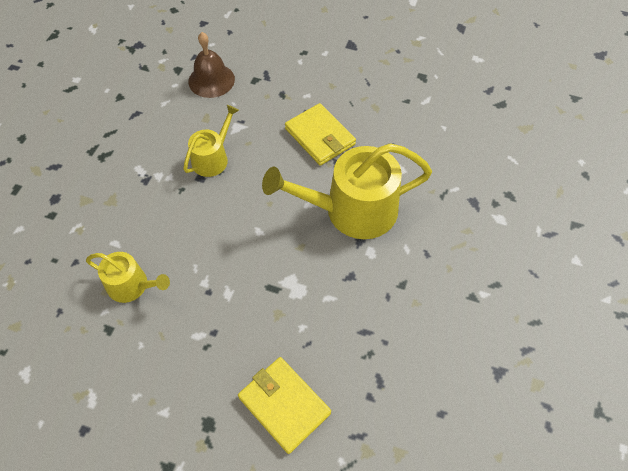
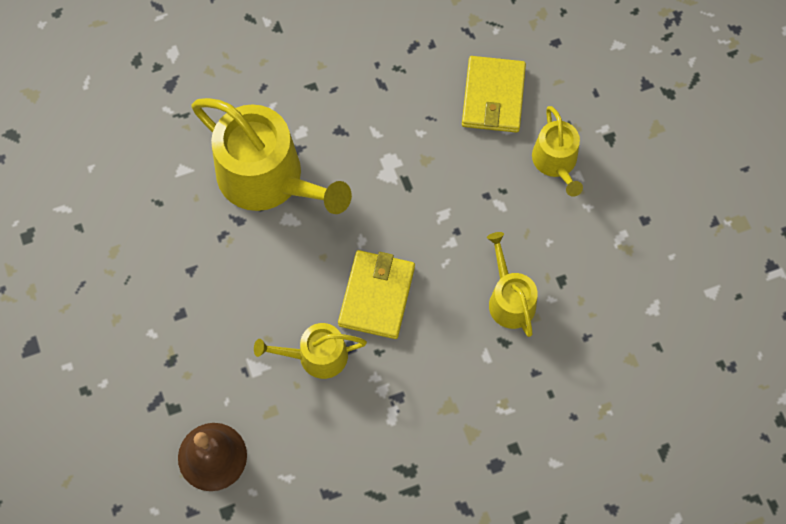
camera: 130 degrees left, 10 degrees up
yellow wallet [285,103,356,166] -> yellow wallet moved to [338,250,415,339]
none -> yellow watering can [532,106,583,197]

